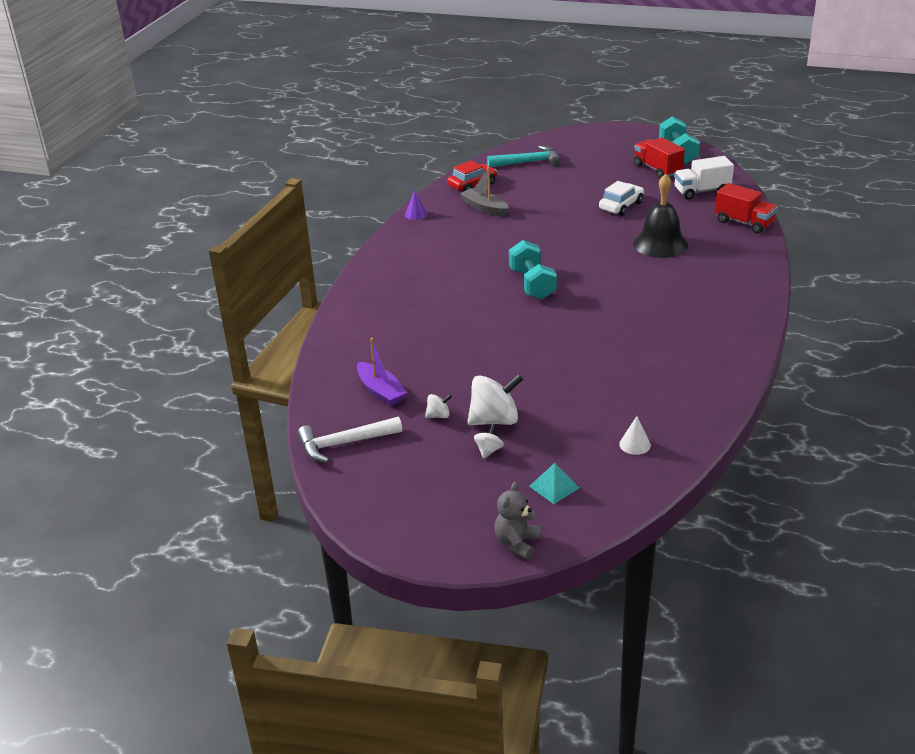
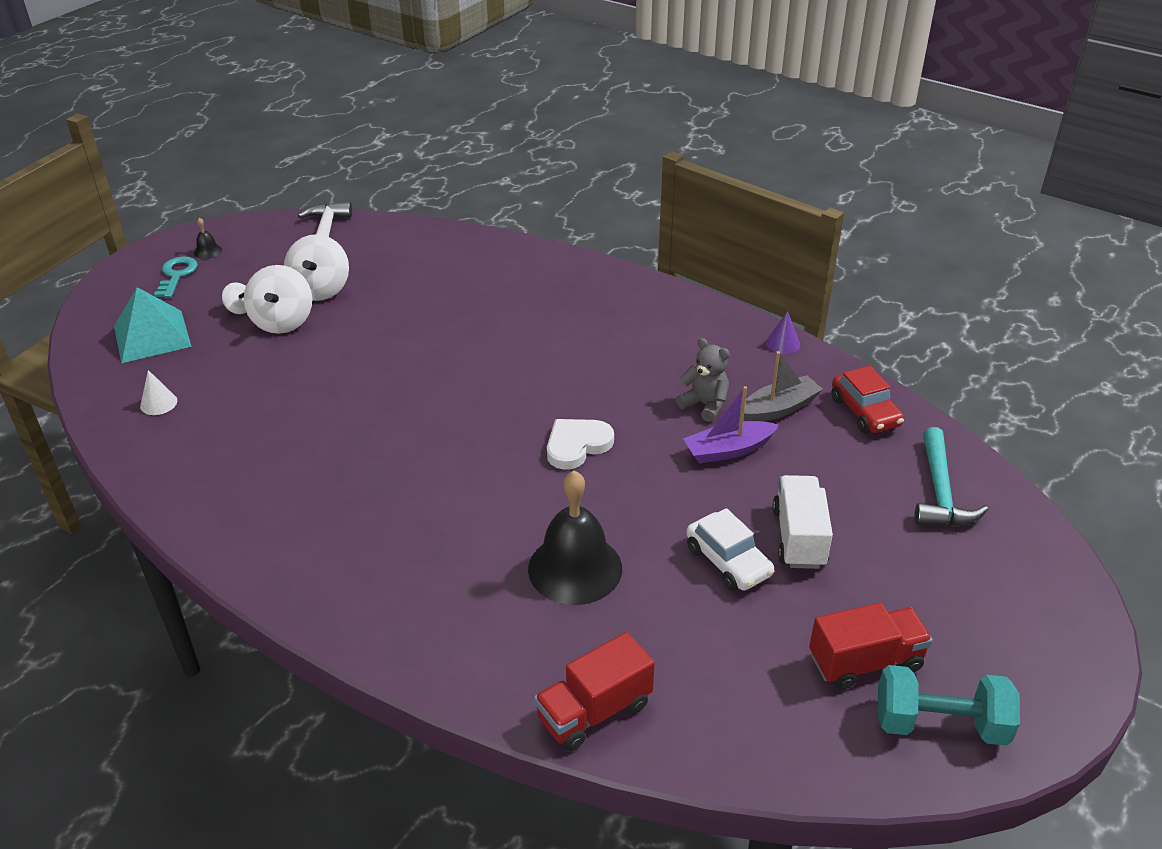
camera: 105 degrees right, 5 degrees up
purple boat [357,338,407,406] -> purple boat moved to [683,386,779,463]
white spinning top [425,394,452,418] -> white spinning top [284,234,349,301], size x2.06
grey teddy bear [494,481,541,560] -> grey teddy bear moved to [676,338,730,422]
turquoise dumbbell [509,240,557,300] -> none
turquoise pyramid [529,463,580,504] -> turquoise pyramid [114,287,192,363], size x1.79
white truck [674,156,734,200] -> white truck moved to [772,475,833,569]
none -> turquoise key [154,257,198,298]
none -> black bell [194,218,222,259]
none -> white heart [547,419,614,470]

